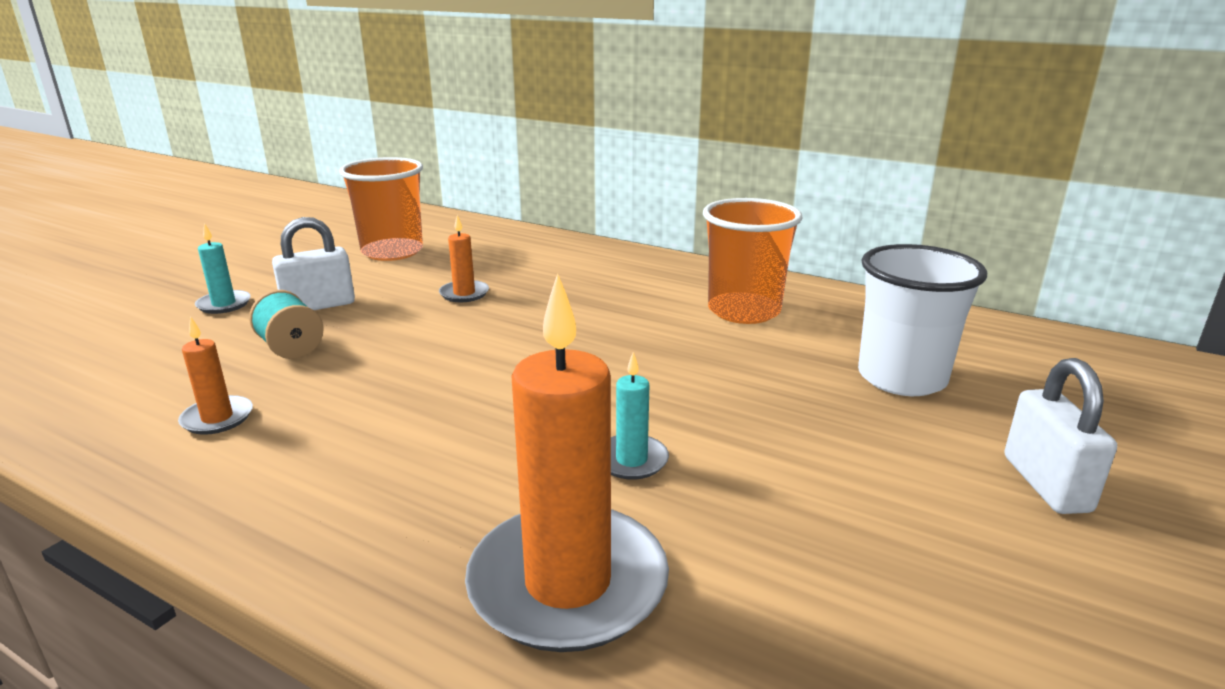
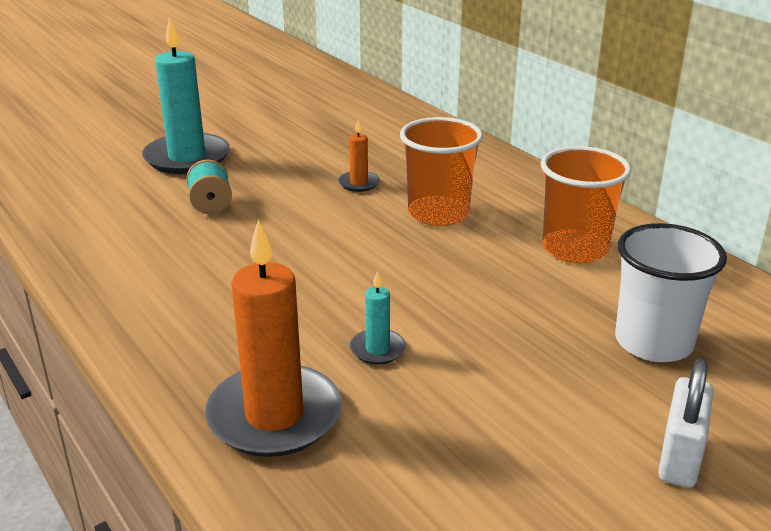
camera: 25 degrees right, 5 degrees up
orange candle [178,316,253,435] -> none
turquoise candle [195,223,251,314] -> turquoise candle [142,16,230,174], size x2.18
white padlock [272,217,355,310] -> none
orange cup [339,157,423,261] -> orange cup moved to [400,117,483,226]

